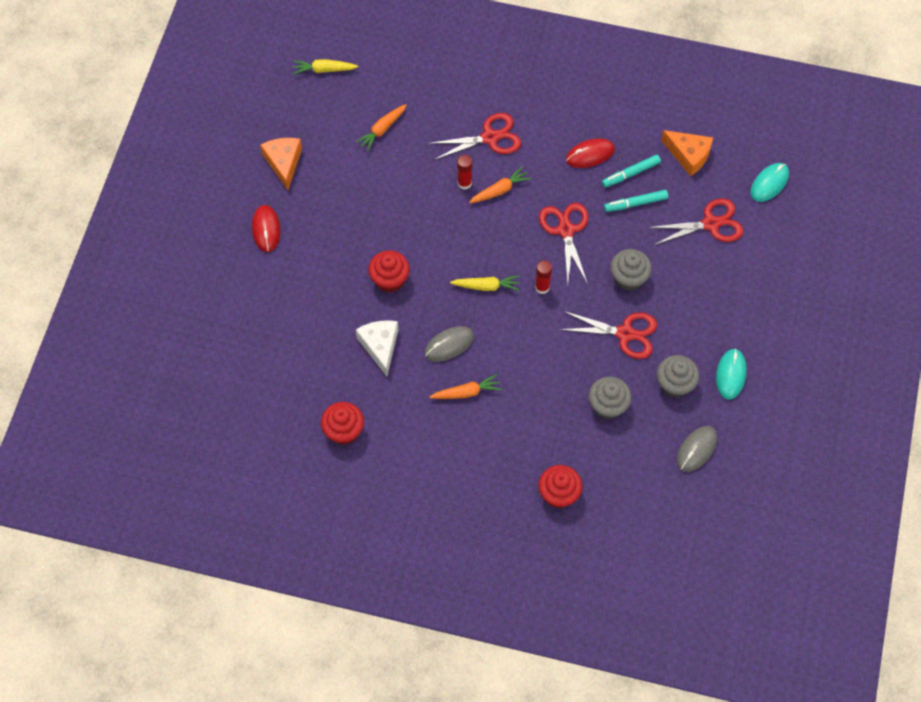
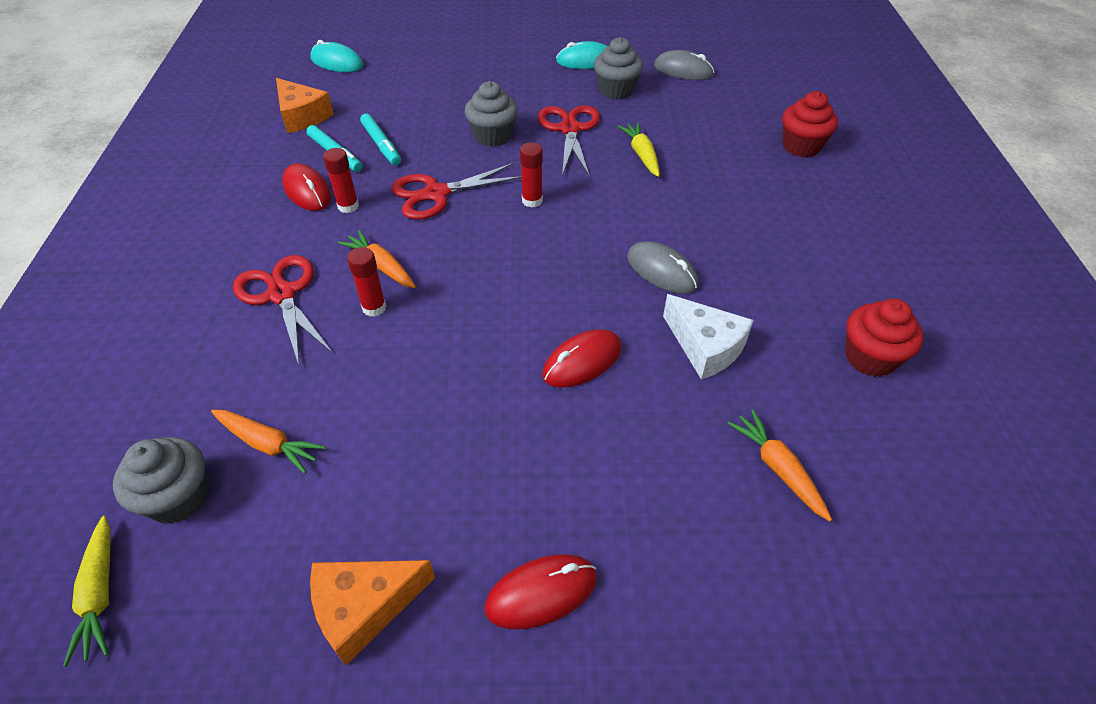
camera: 105 degrees left, 15 degrees down
white cheese [356,320,398,376] -> white cheese turned 105 degrees counterclockwise [663,294,754,380]
red cupcake [368,250,410,293] -> red mouse [542,329,622,387]
orange carrot [429,374,502,399] -> orange carrot moved to [727,409,832,521]
yellow carrot [450,275,520,291] -> yellow carrot moved to [618,122,660,177]
grey cupcake [589,377,632,420] -> grey cupcake moved to [113,437,208,524]
red scissors [647,198,744,245] -> none
orange cheese [661,130,713,176] -> orange cheese turned 120 degrees clockwise [276,78,334,133]
none -> red glue stick [323,148,359,213]

